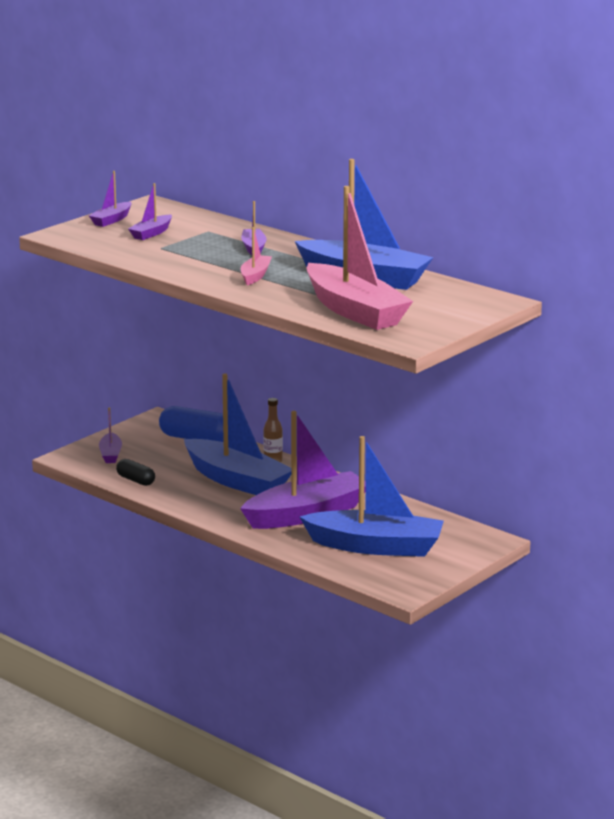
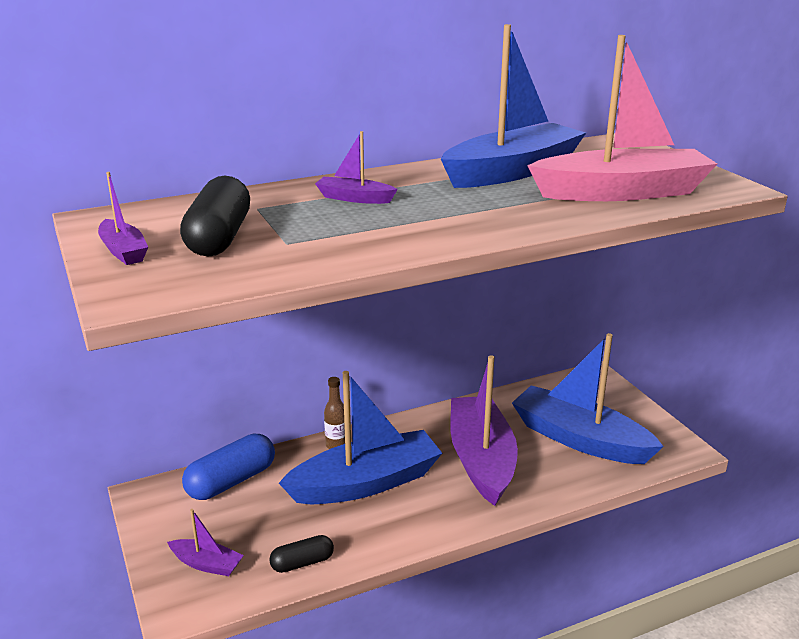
camera: 65 degrees left, 5 degrees up
purple boat [128,183,172,240] -> black capsule [180,176,250,257]
pink boat [241,227,272,285] -> none
blue boat [299,436,444,557] -> blue boat turned 90 degrees counterclockwise [512,333,664,464]

